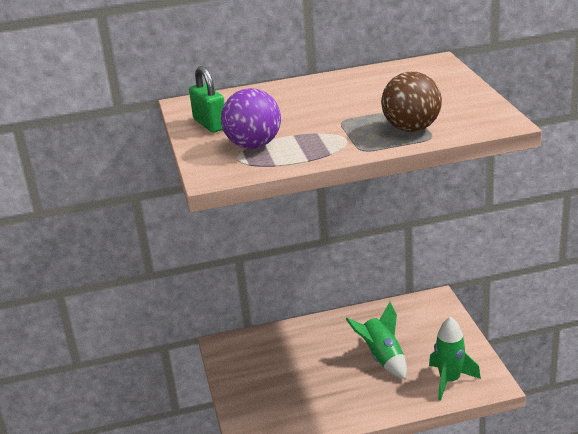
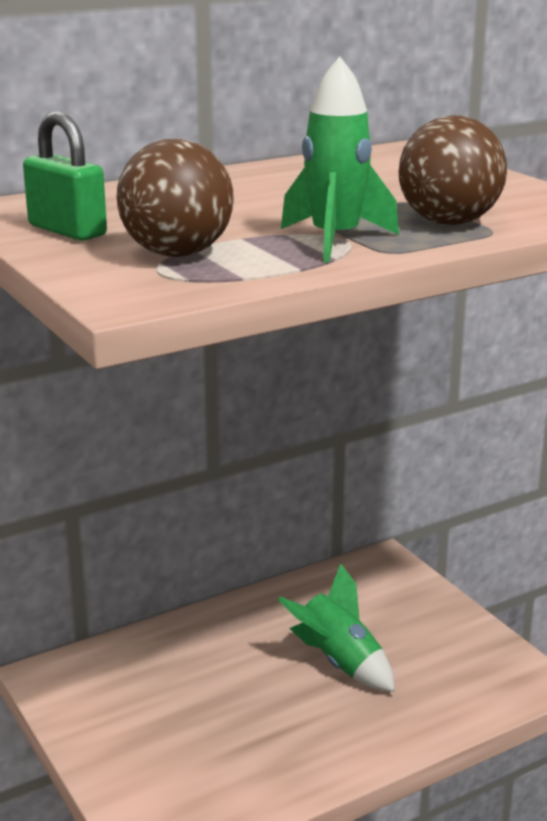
camera: 20 degrees left, 5 degrees down
purple ball [221,88,281,149] -> brown ball [117,139,234,257]
green rocket [429,317,481,401] -> green rocket moved to [281,56,399,262]

